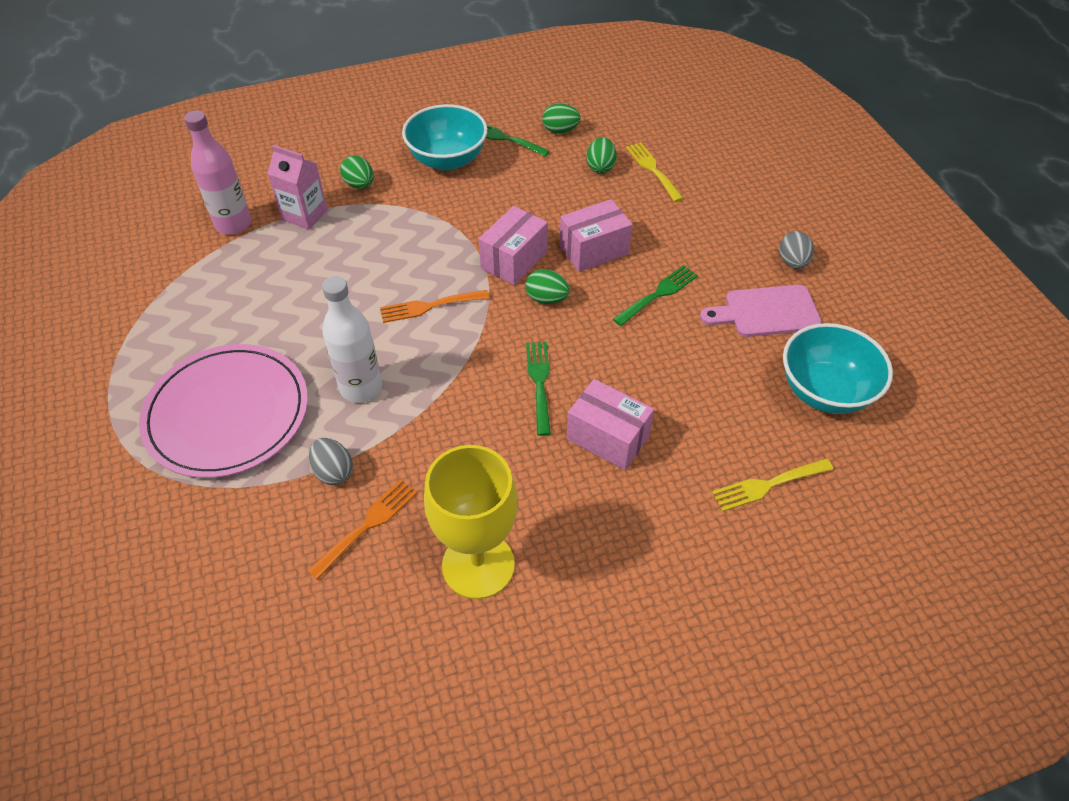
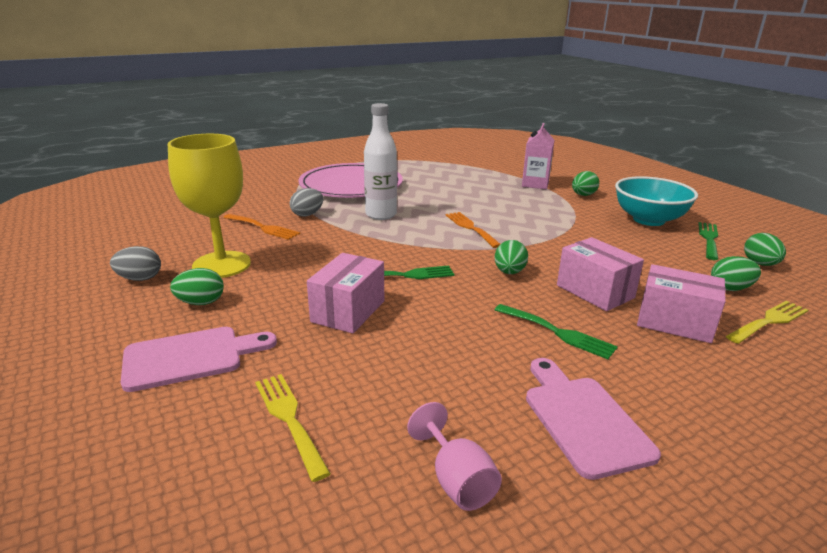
camera: 80 degrees right, 25 degrees down
pink bottle [184,110,251,235] -> none
pink box [479,206,548,285] -> pink box moved to [637,264,726,343]
grey egg [779,231,814,269] -> grey egg moved to [110,246,161,281]
turquoise bowl [783,323,893,414] -> pink goblet [407,402,502,511]
none -> pink cutting board [120,327,277,392]
none -> green egg [170,268,224,305]

